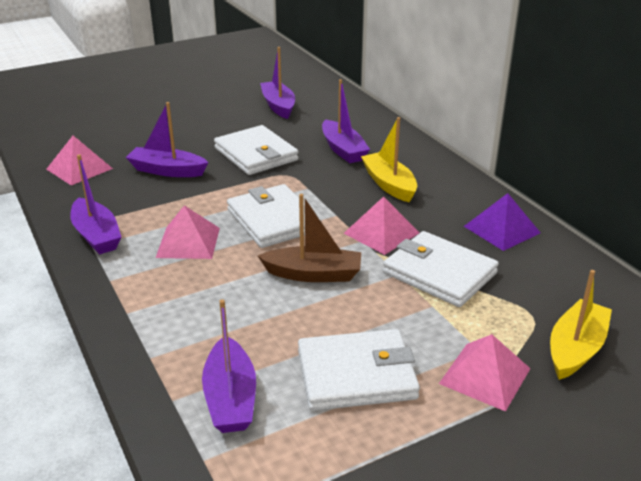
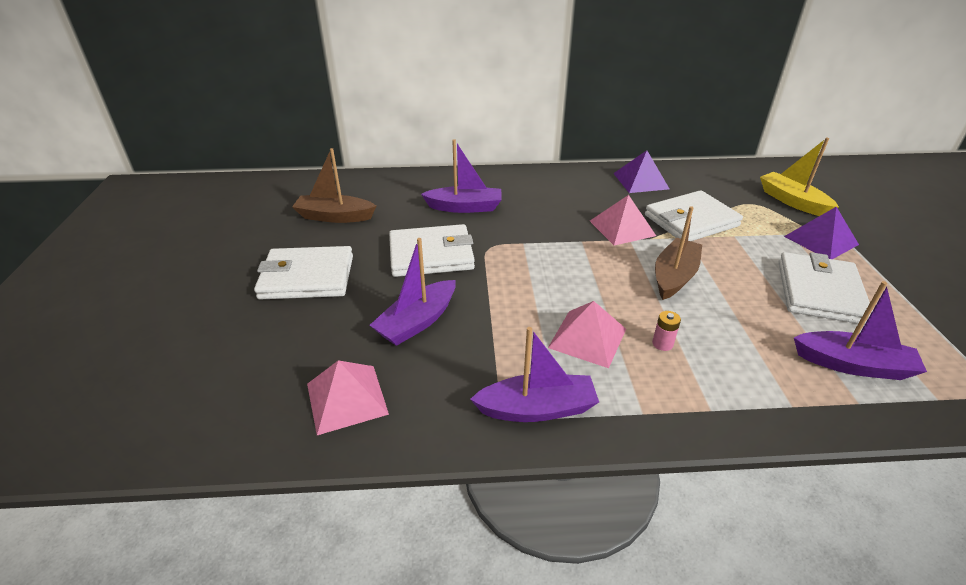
camera: 65 degrees left, 5 degrees up
white wallet [227,184,322,248] -> white wallet moved to [254,246,353,300]
purple boat [260,47,295,119] -> brown boat [292,148,376,223]
yellow boat [361,117,417,203] -> none
pink pyramid [439,334,531,412] -> purple pyramid [784,207,859,259]
none -> pink battery [652,311,681,351]

